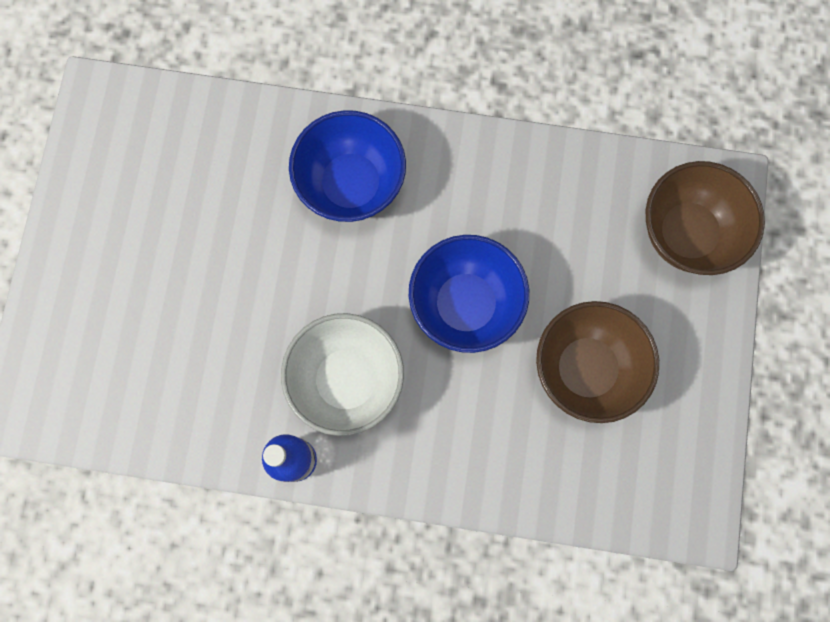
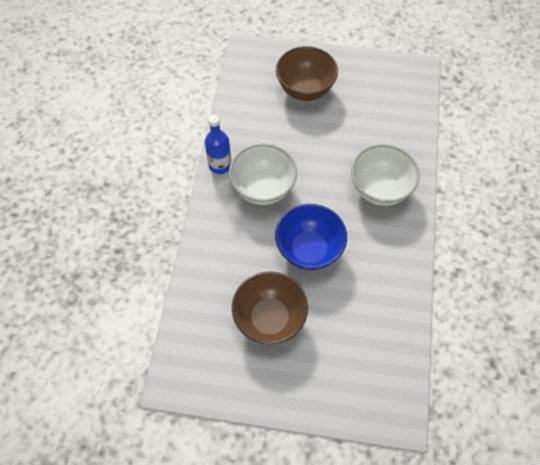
camera: 90 degrees right, 15 degrees down
blue bowl [289,110,406,222] -> white bowl [351,144,420,206]
brown bowl [646,161,765,275] -> brown bowl moved to [276,46,338,101]

